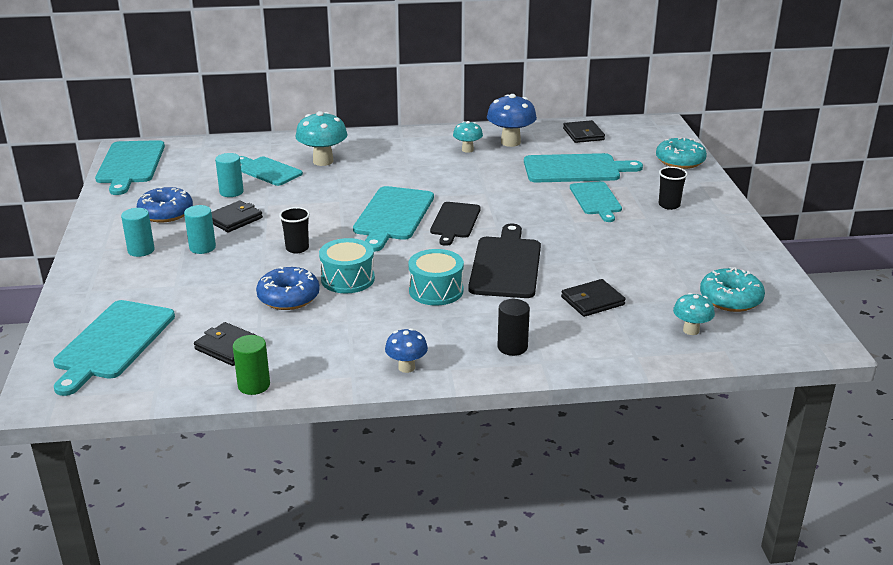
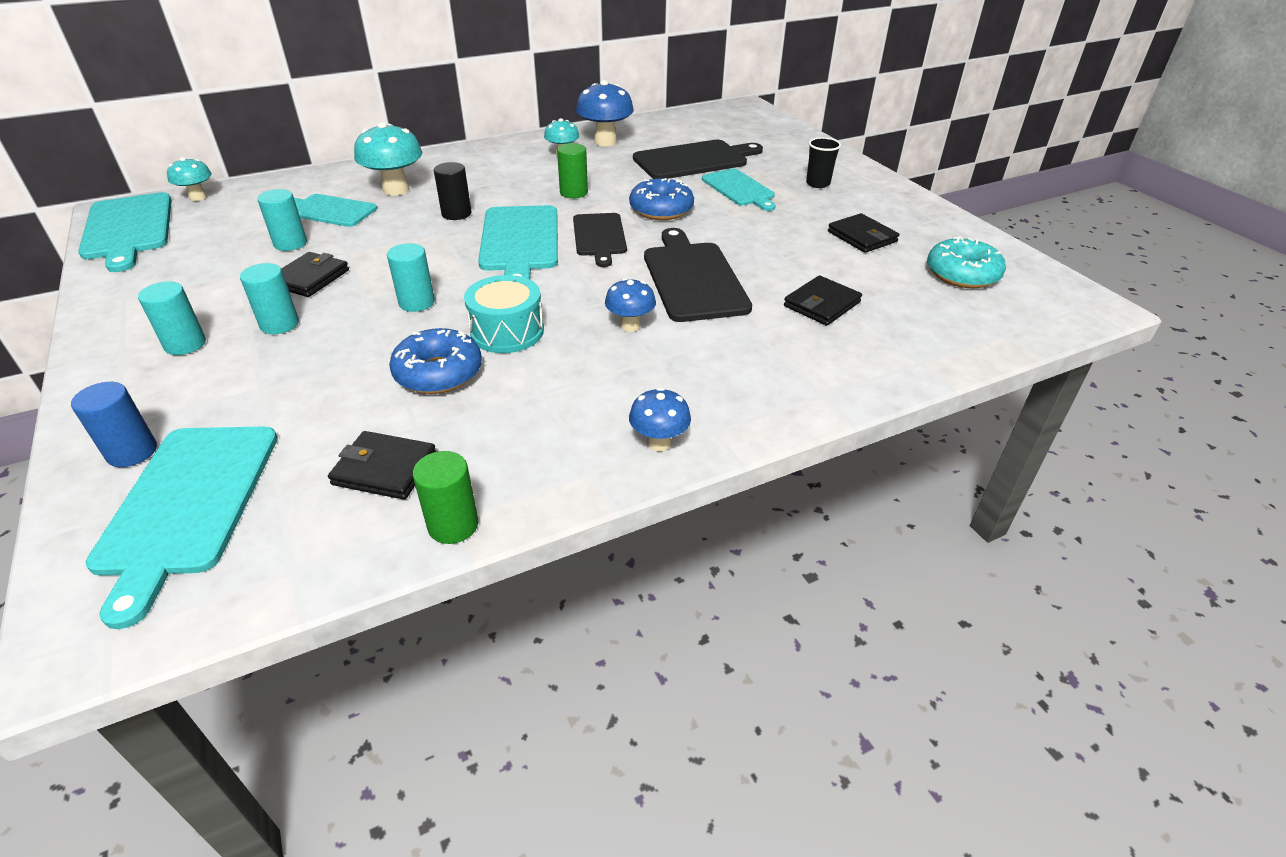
camera: 20 degrees left, 10 degrees up
blue donut [137,186,193,222] -> blue donut moved to [629,178,694,220]
black cup [279,207,310,253] -> turquoise cylinder [387,243,435,312]
turquoise drum [408,249,464,306] -> blue mushroom [605,278,656,332]
black cylinder [497,299,530,356] -> black cylinder moved to [434,162,472,220]
turquoise cutting board [524,153,643,182] -> black cutting board [633,140,763,179]
black wallet [563,120,605,143] -> black wallet moved to [828,213,899,253]
turquoise donut [656,138,707,169] -> none
turquoise mushroom [673,293,715,335] -> turquoise mushroom moved to [167,157,212,201]
none -> blue cylinder [71,382,157,467]
none -> green cylinder [557,143,588,198]

